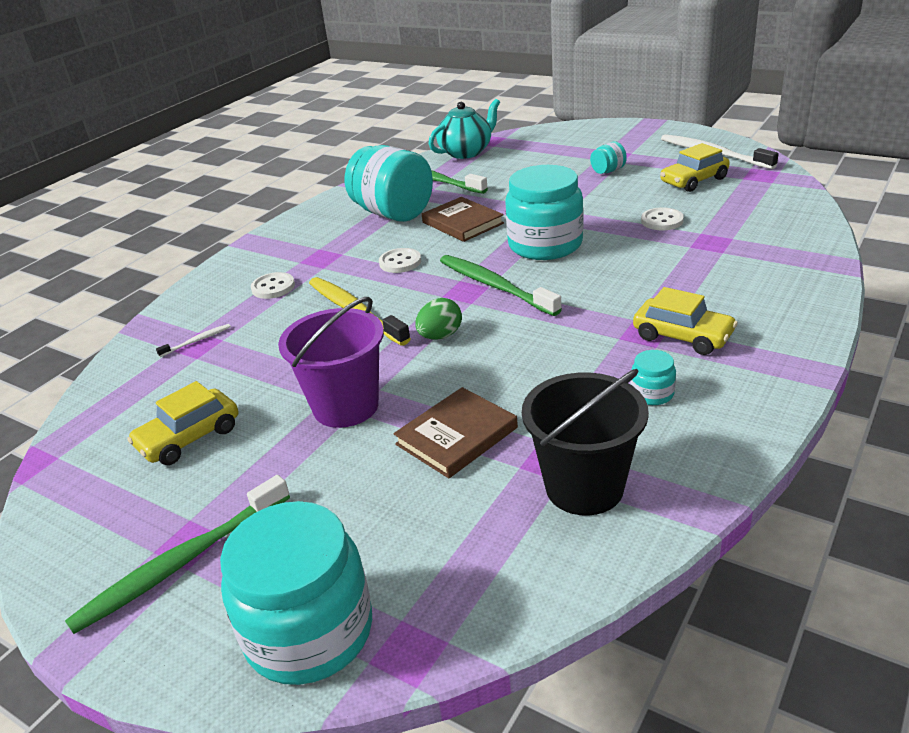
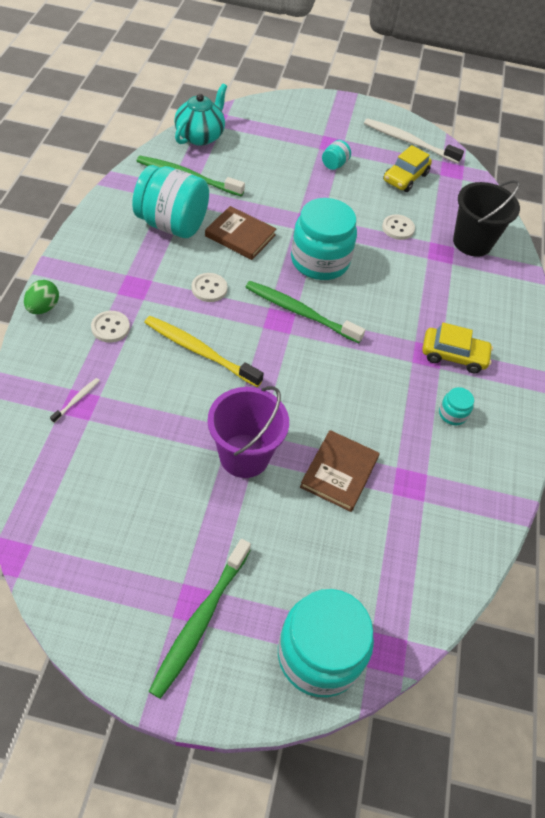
camera: 30 degrees left, 20 degrees up
yellow car [127,381,238,465] -> none
green egg [415,298,462,340] -> green egg moved to [24,280,59,314]
black bucket [522,369,649,516] -> black bucket moved to [453,180,520,257]

